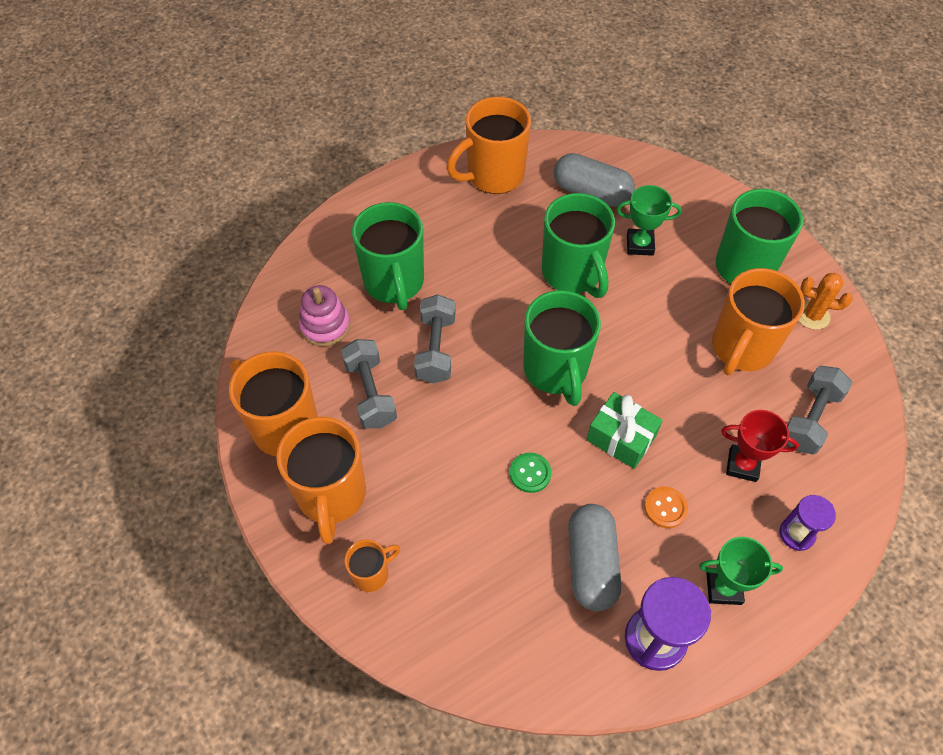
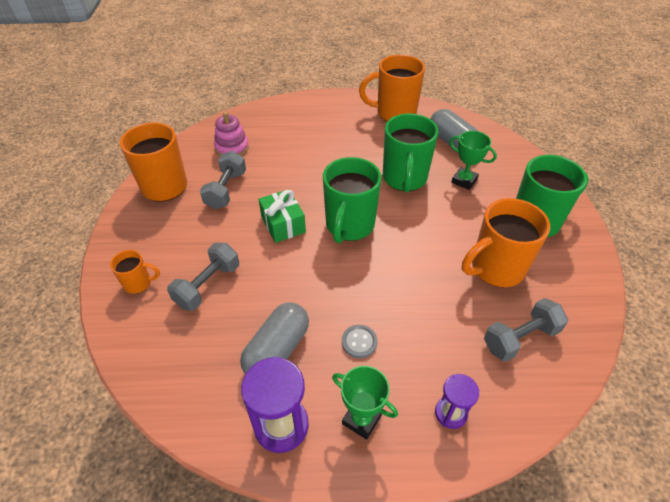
camera: 30 degrees right, 10 degrees down
orange mug [276,417,366,544] -> none
green mug [352,202,424,310] -> none
grey dumbbell [414,294,455,384] -> grey dumbbell moved to [167,243,239,311]
green button [510,453,552,493] -> none
green gift [587,392,663,469] -> green gift moved to [258,189,306,243]
orange button [644,487,688,528] -> grey button [342,325,377,358]
red trophy [721,410,799,482] -> none
orange cactus [799,273,853,330] -> none

